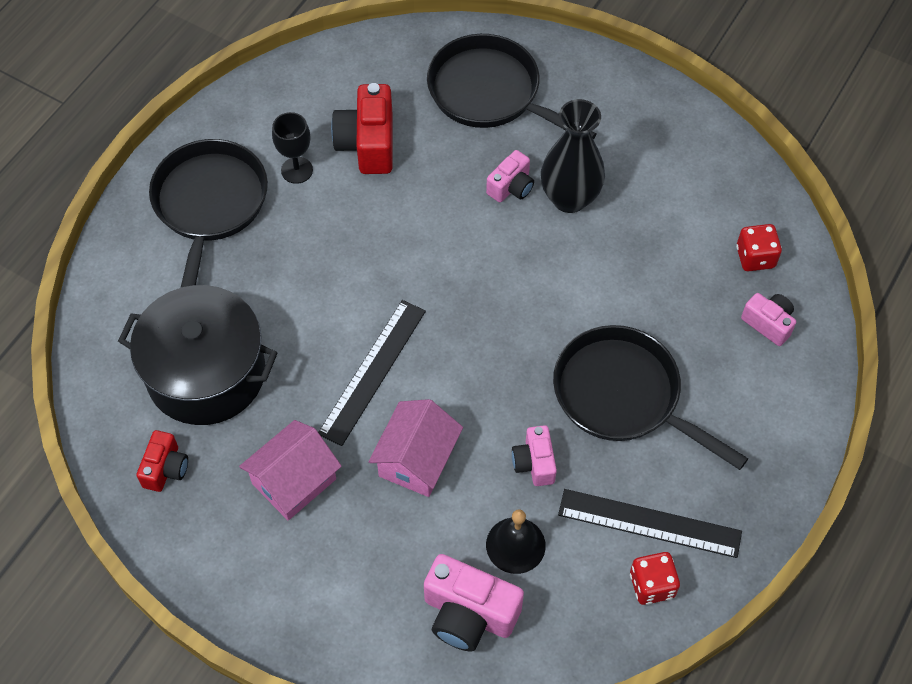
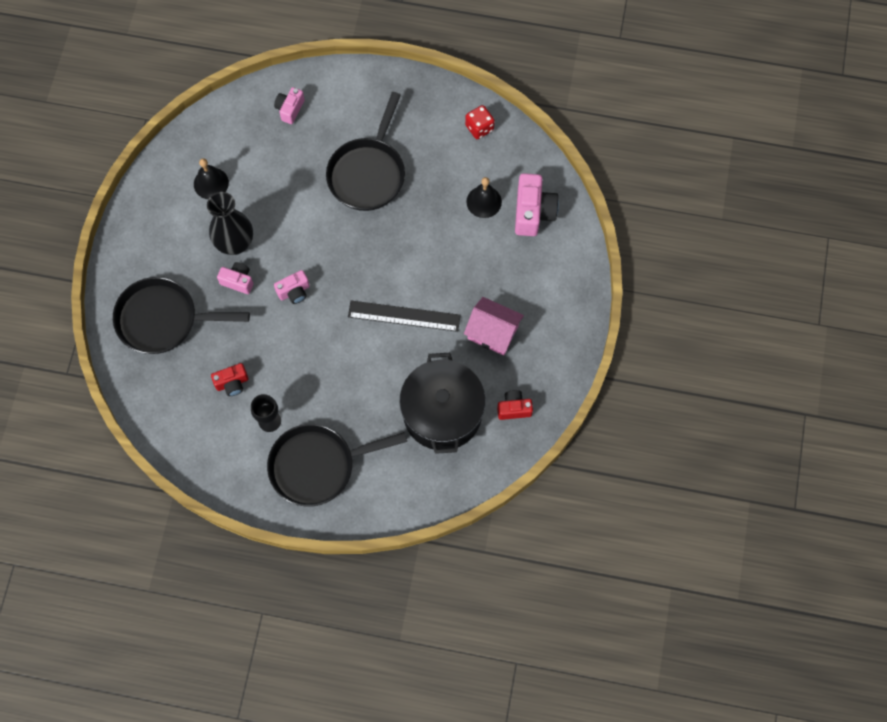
camera: 110 degrees left, 10 degrees up
red camera [331,83,393,174] -> red camera [211,363,248,396], size x0.59
pink house [368,399,463,497] -> none
black pan [427,34,596,140] -> black pan turned 75 degrees clockwise [113,277,250,354]
pink camera [512,425,557,486] -> pink camera moved to [274,270,310,304]
black ruler [558,489,742,558] -> none
red dice [736,224,782,271] -> none
none -> black bell [194,158,229,199]

